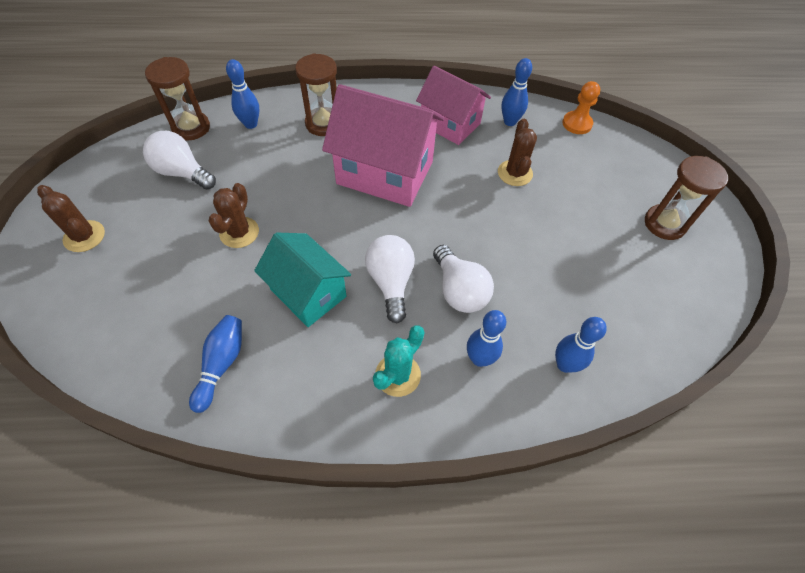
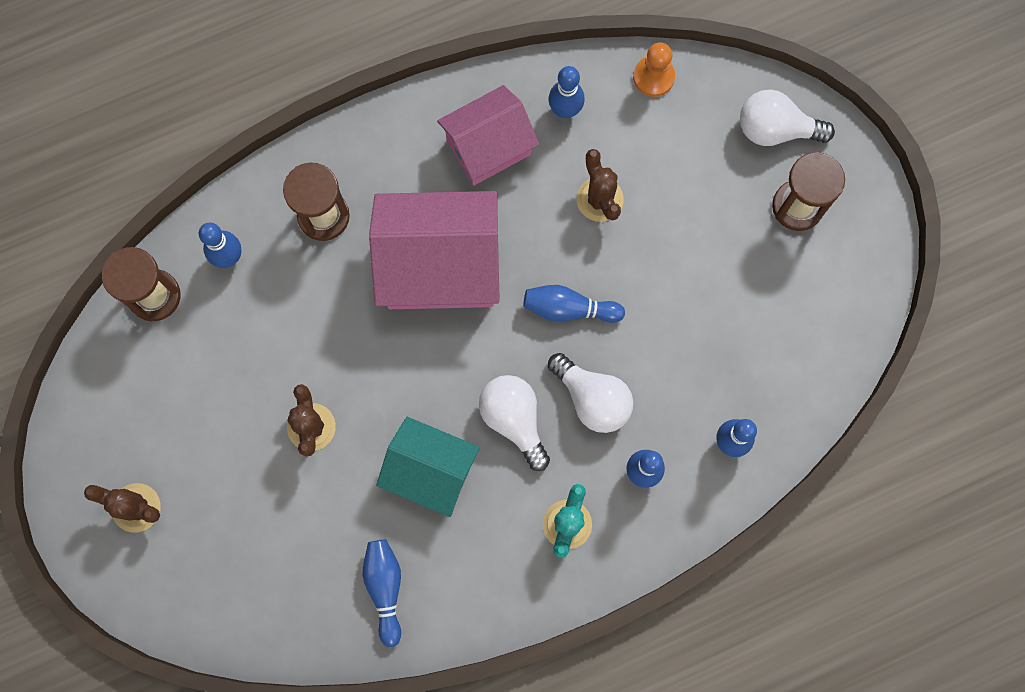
camera: 20 degrees left, 20 degrees up
white light bulb [143,131,216,190] -> white light bulb moved to [740,90,835,146]
pink house [416,66,491,145] -> pink house turned 45 degrees counterclockwise [437,85,539,186]
none -> blue bowling pin [523,285,625,323]

